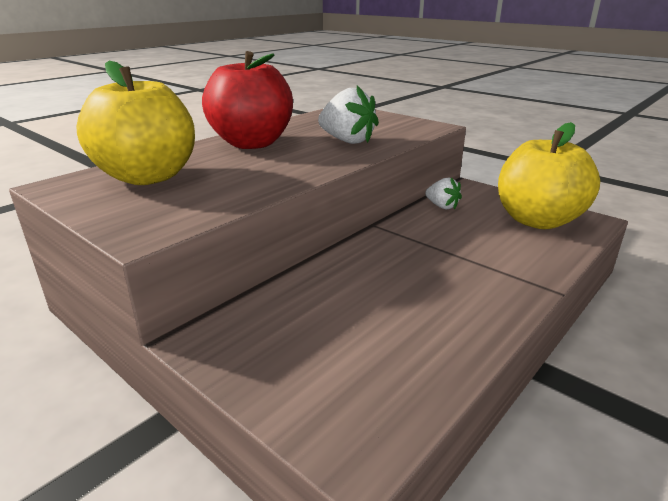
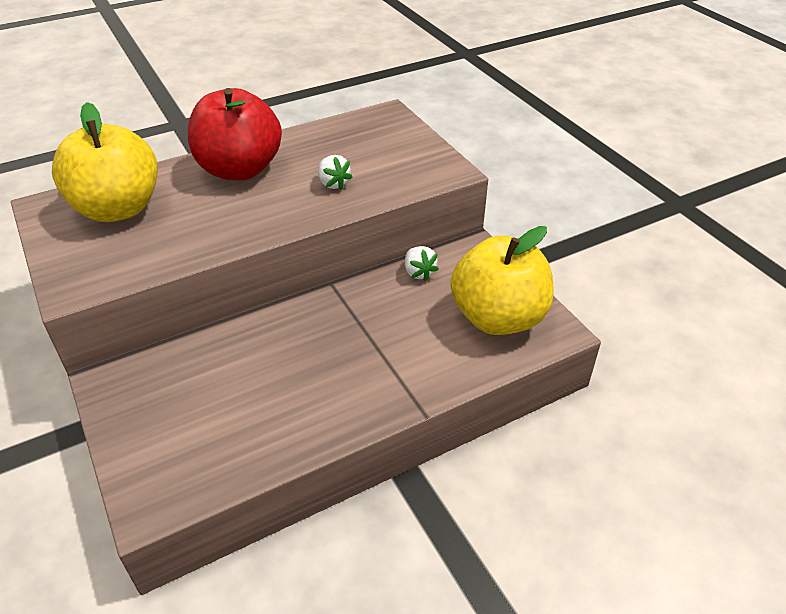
camera: 20 degrees right, 15 degrees up
white strawberry [318,86,379,144] -> white strawberry [318,155,353,190], size x0.59

